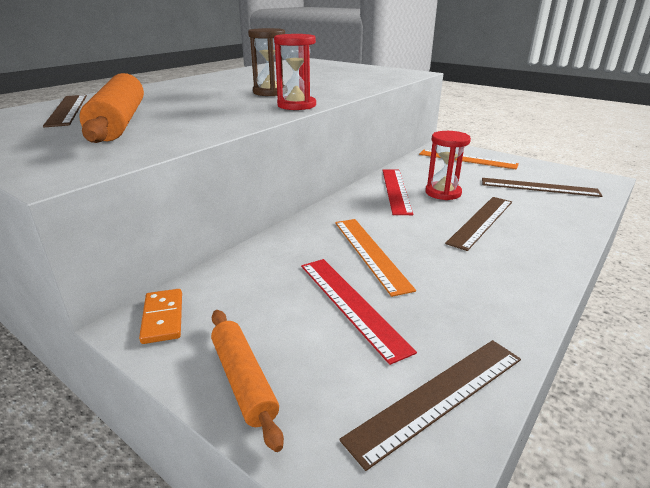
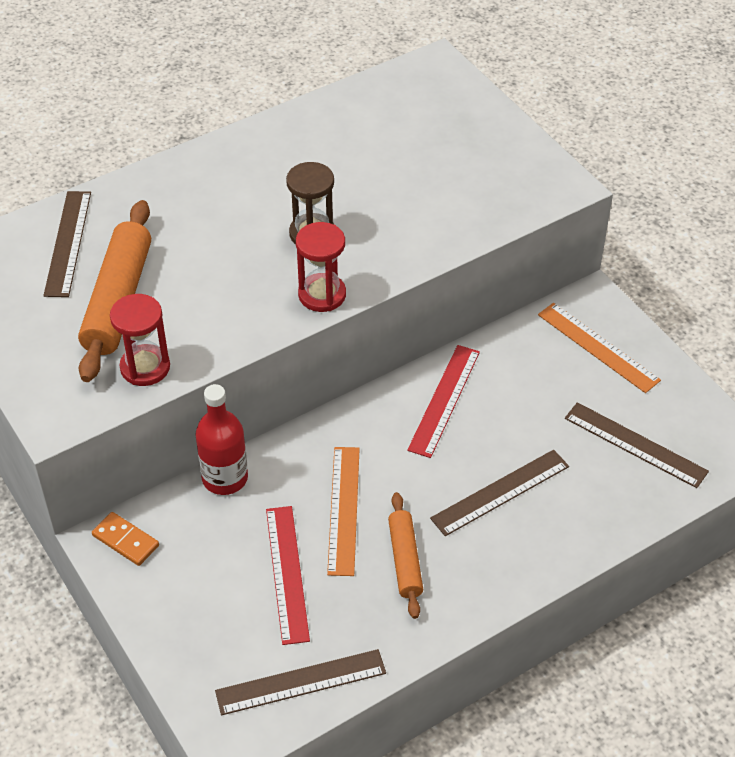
camera: 20 degrees right, 20 degrees up
orange domino [139,289,182,344] -> orange domino turned 60 degrees counterclockwise [92,512,159,566]
orange rolling pin [211,310,284,452] -> orange rolling pin moved to [388,492,423,619]
red hourglass [425,131,471,200] -> red hourglass moved to [110,294,170,386]
none -> red bottle [196,384,248,495]

